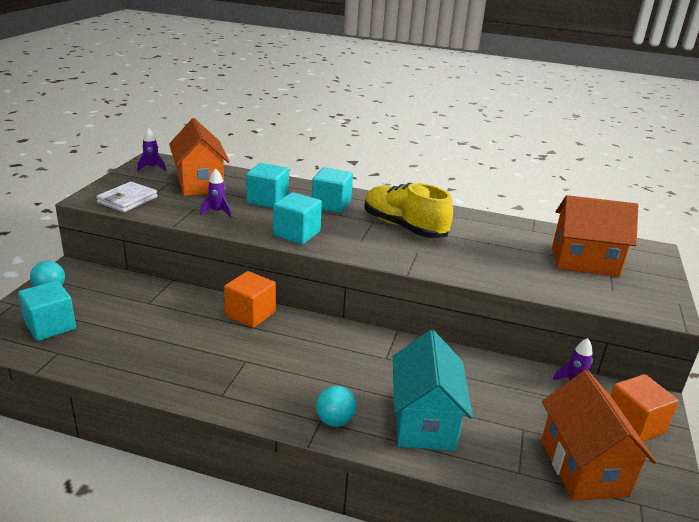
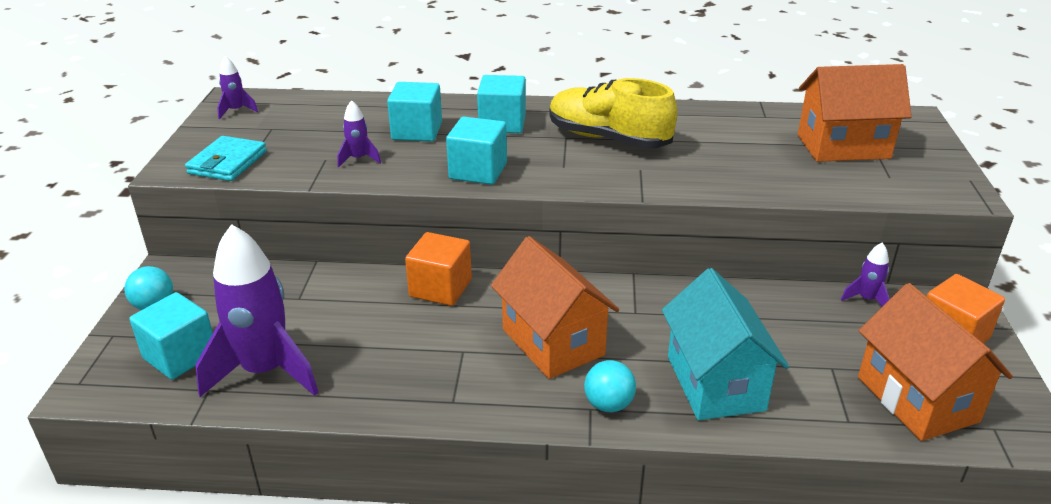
camera: 10 degrees left, 5 degrees up
white wallet [96,182,158,212] -> turquoise wallet [185,136,267,181]
orange house [169,118,230,196] -> orange house moved to [491,236,619,379]
none -> purple rocket [195,224,318,397]

